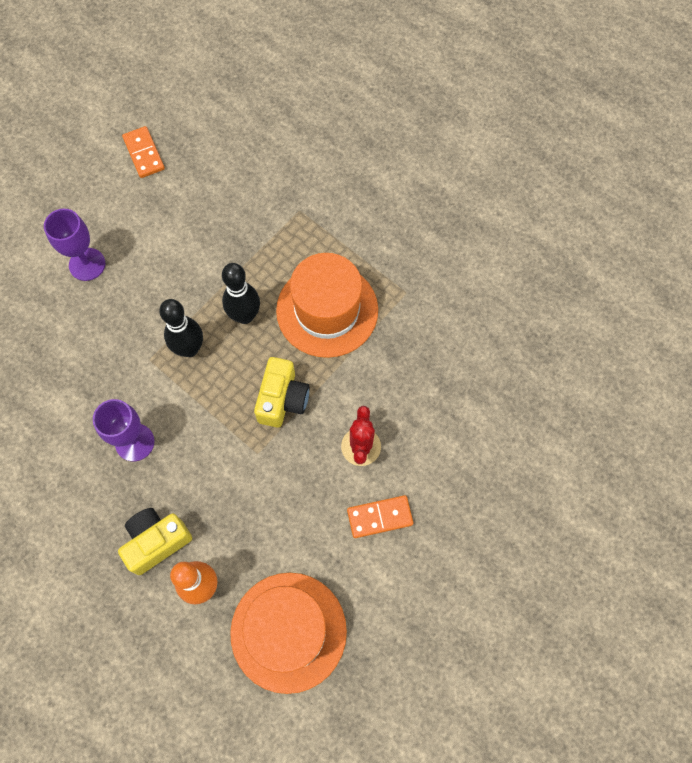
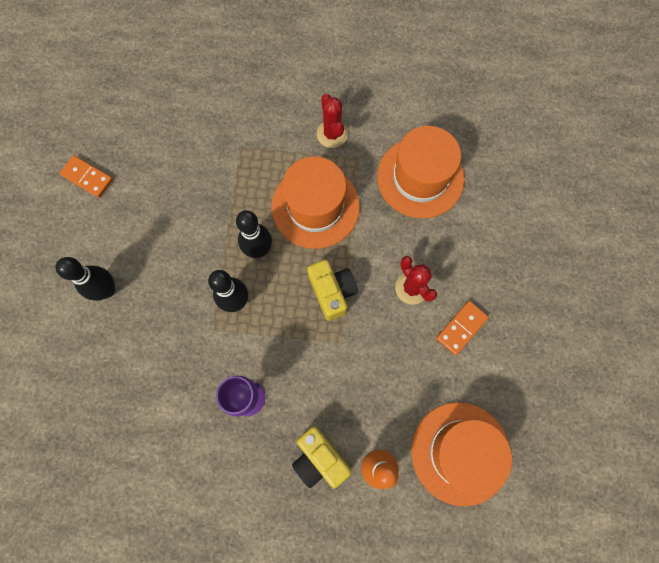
camera: 35 degrees left, 5 degrees up
purple goblet [44,209,105,281] -> black bowling pin [56,257,115,301]
yellow camera [118,508,192,575] -> yellow camera turned 60 degrees counterclockwise [292,426,352,488]
none -> red cactus [317,94,348,148]
none -> orange hat [377,126,464,218]

